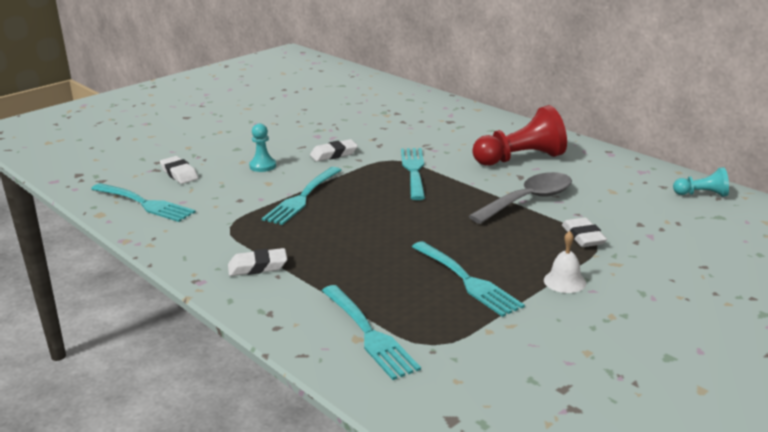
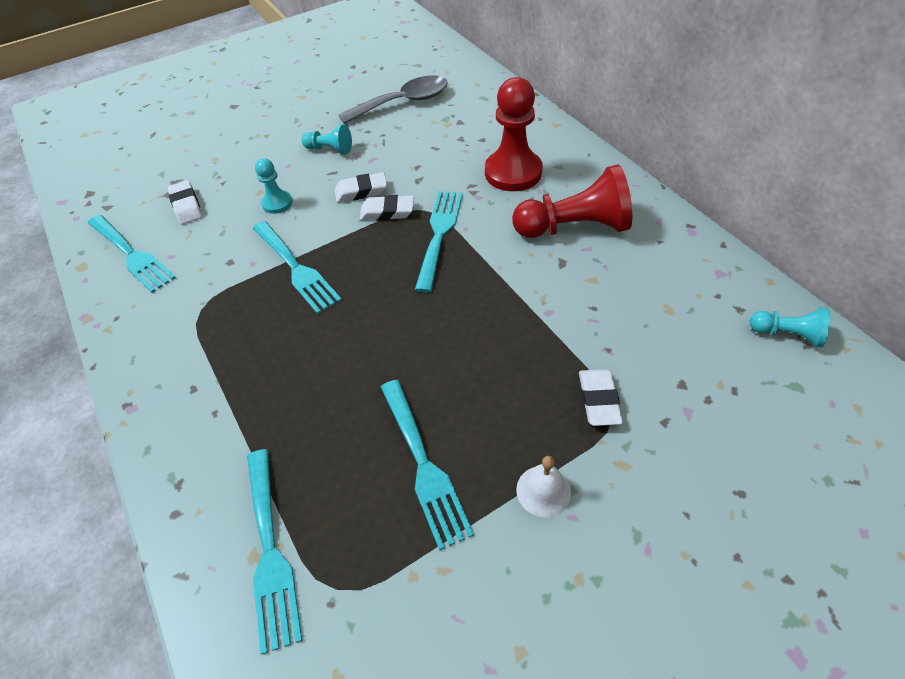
camera: 15 degrees right, 25 degrees up
white eraser [228,248,287,276] -> white eraser moved to [360,195,414,221]
turquoise fork [262,167,342,225] -> turquoise fork turned 75 degrees counterclockwise [252,221,342,314]
grey spoon [469,172,572,224] -> grey spoon moved to [339,75,448,124]
none -> turquoise pawn [302,124,352,154]
none -> red pawn [485,77,543,191]

